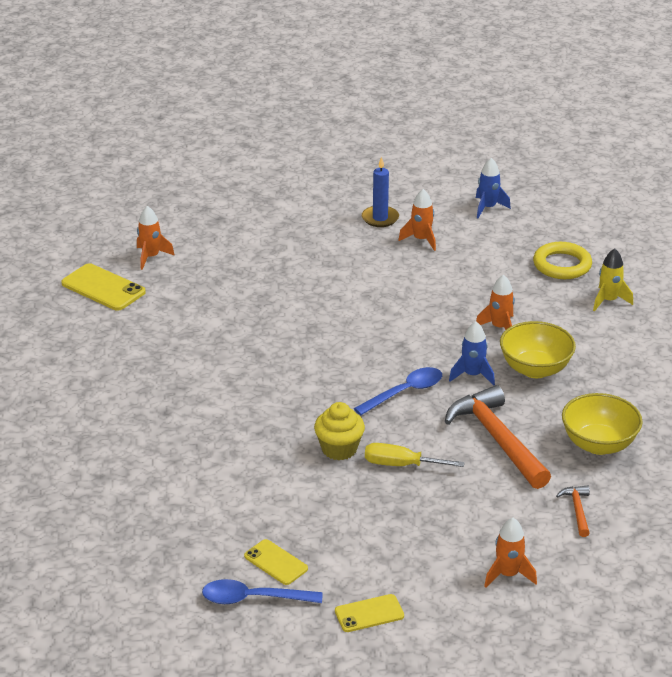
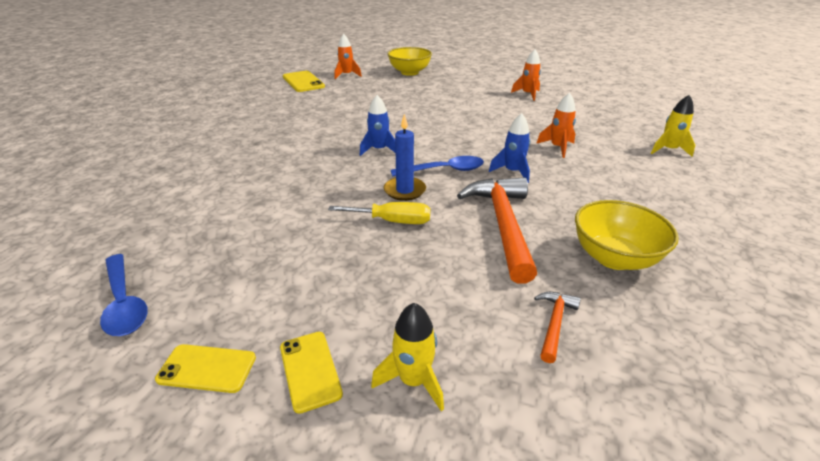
camera: 25 degrees right, 0 degrees up
blue spoon [202,579,323,604] -> blue spoon turned 150 degrees counterclockwise [100,254,148,336]
yellow phone [244,539,308,585] -> yellow phone moved to [280,332,343,414]
yellow cupcake [314,402,365,460] -> none
blue candle [362,156,399,227] -> blue candle moved to [384,114,426,201]
yellow screwdriver [365,443,465,467] -> yellow screwdriver turned 150 degrees clockwise [328,202,430,224]
blue rocket [476,158,511,218] -> blue rocket moved to [360,95,396,156]
orange rocket [484,518,537,588] -> yellow rocket [371,303,444,411]
yellow bowl [500,321,576,378] -> yellow bowl moved to [387,47,432,76]
yellow ring [533,242,592,279] -> none

